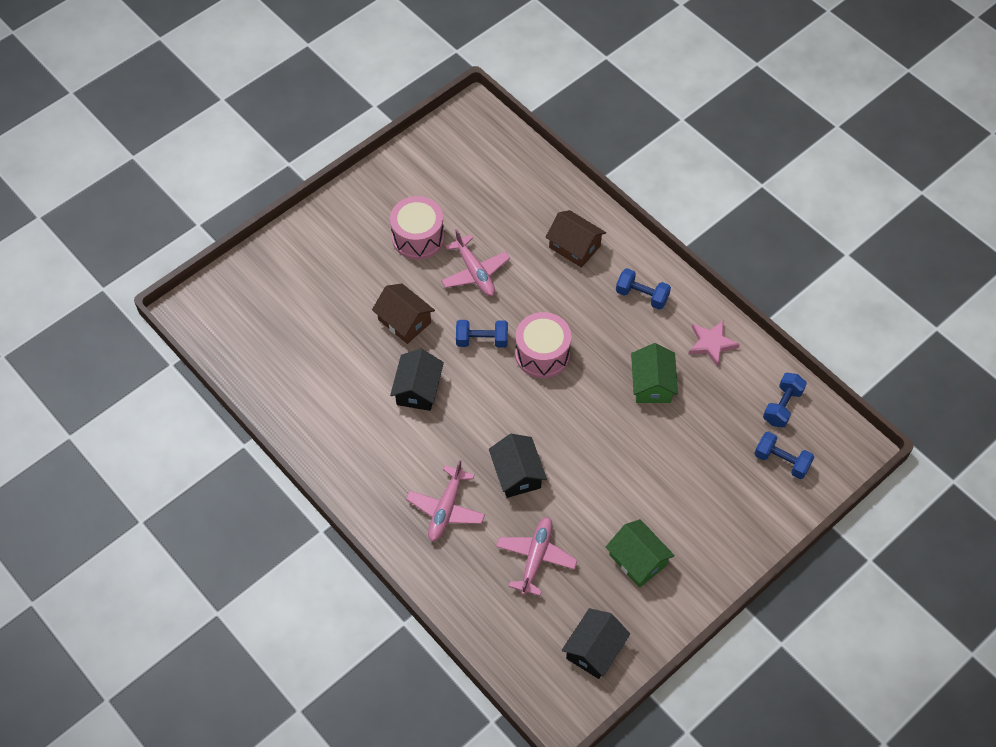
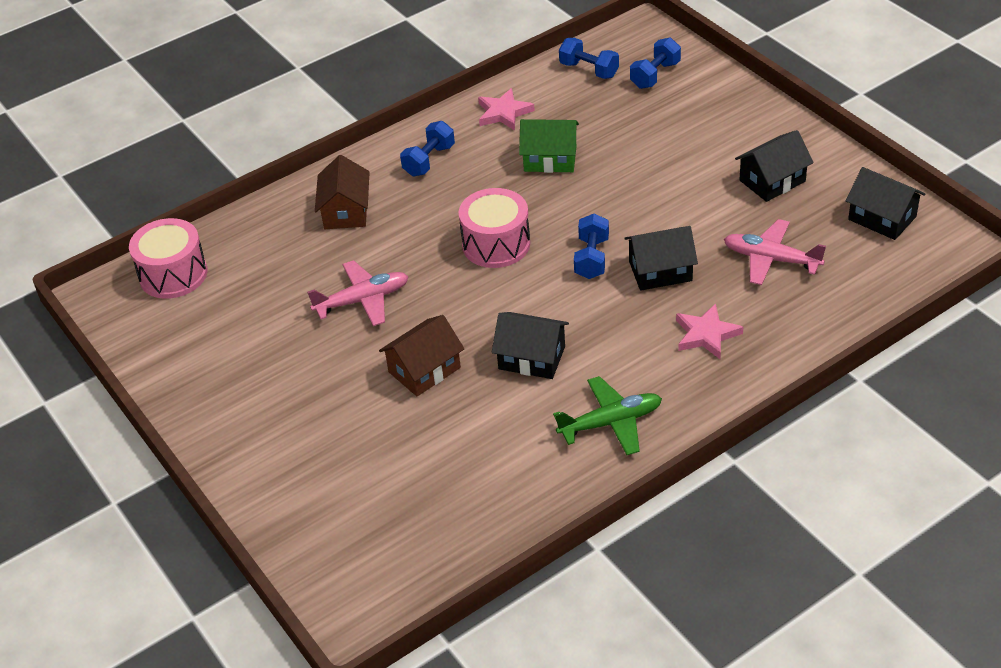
camera: 80 degrees left, 15 degrees down
pink drum [390,196,444,260] -> pink drum moved to [129,218,207,299]
pink plane [406,460,485,542] -> pink star [676,303,743,359]
blue dumbbell [456,320,508,348] -> blue dumbbell moved to [574,214,609,279]
brown house [545,210,606,268] -> brown house turned 45 degrees counterclockwise [315,155,370,229]
green house [606,519,675,588] -> black house [735,130,814,202]
none -> green plane [553,376,662,455]

